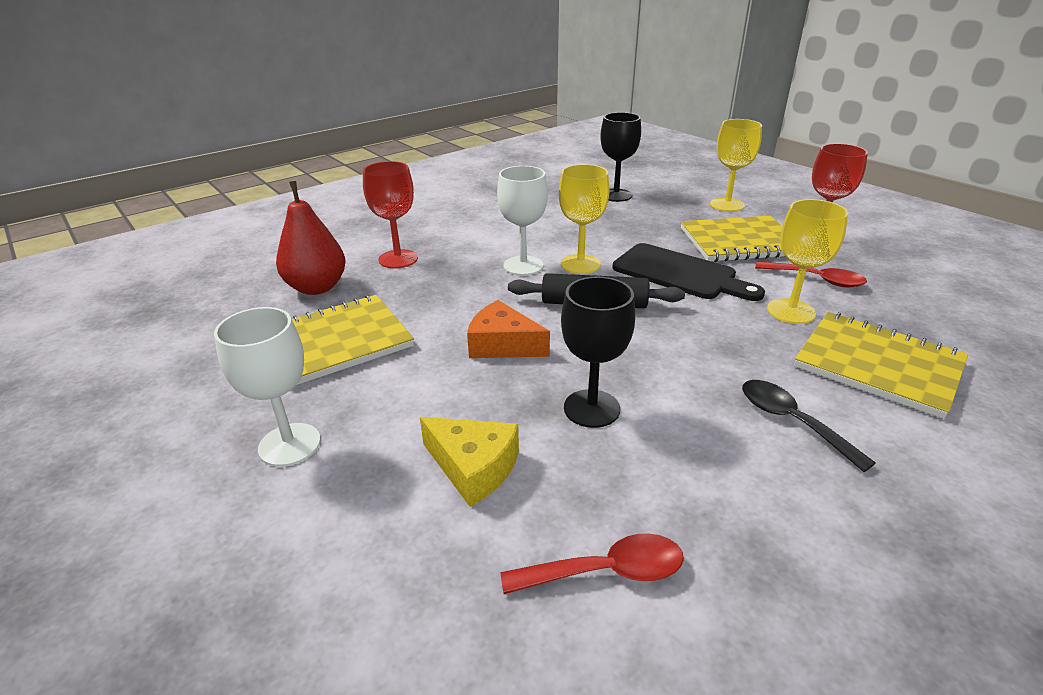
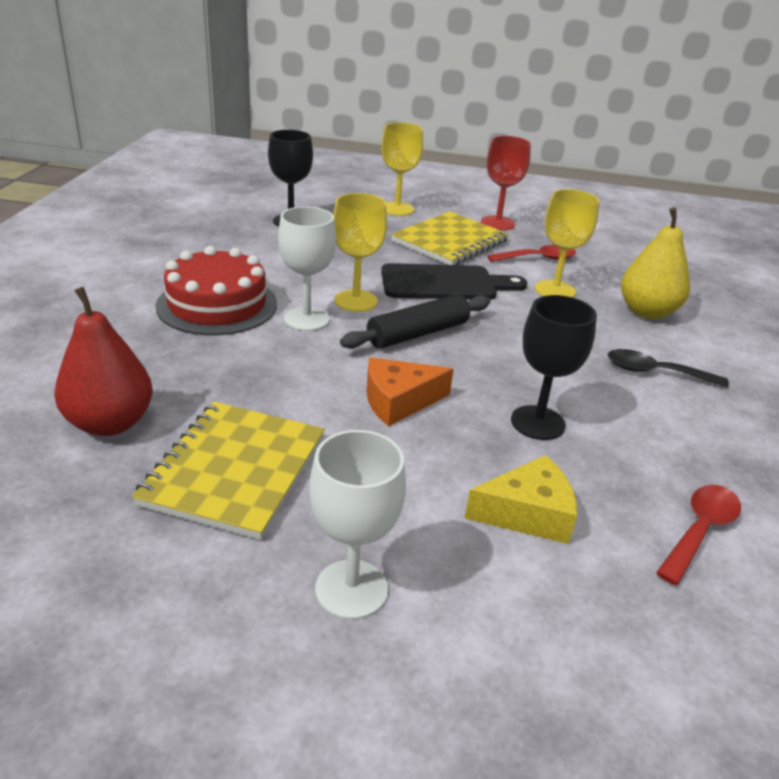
camera: 45 degrees left, 0 degrees up
red goblet [363,161,418,268] -> none
yellow notebook [794,312,968,419] -> yellow pear [621,207,690,319]
none -> red cake [155,246,277,335]

